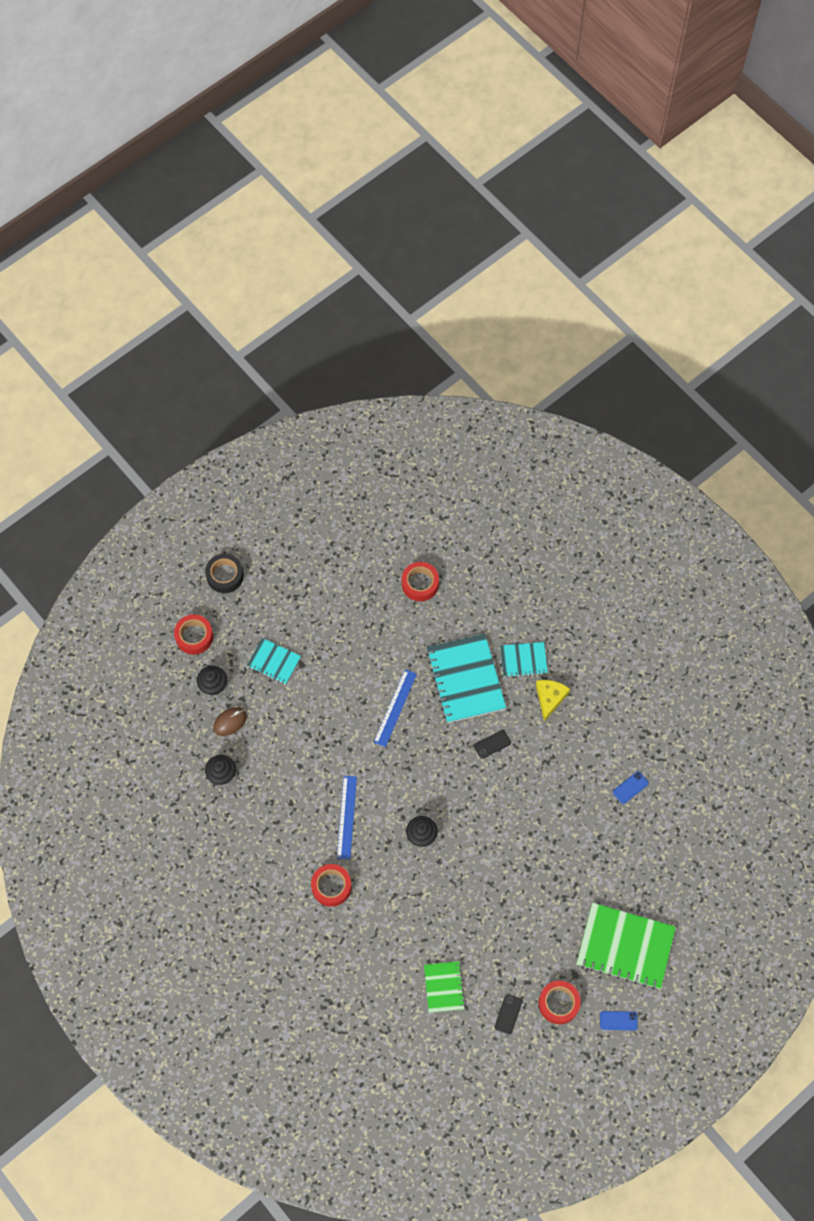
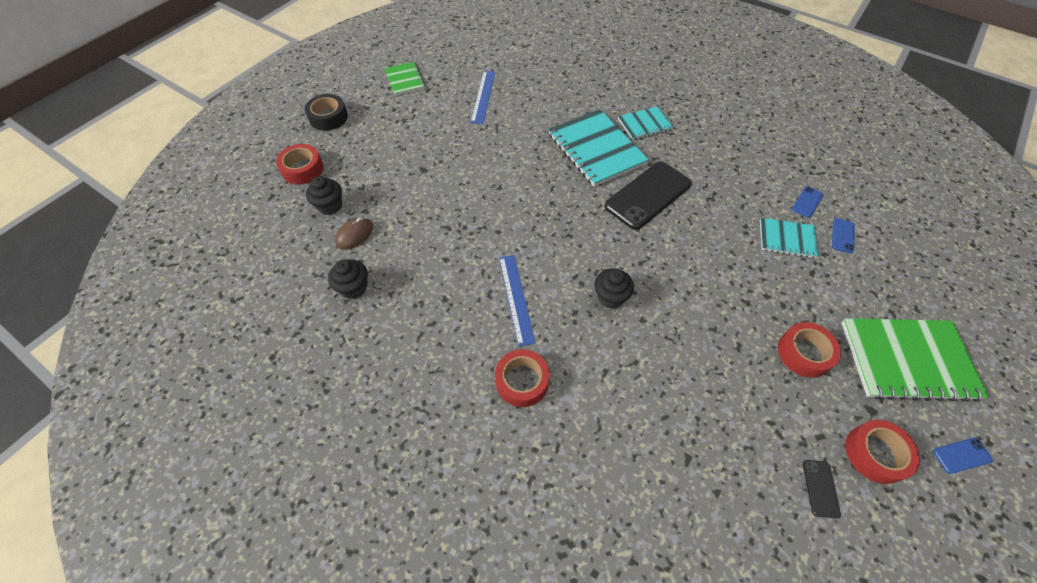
camera: 15 degrees left, 10 degrees down
turquoise notebook [247,638,301,684] -> turquoise notebook moved to [760,218,818,258]
blue ruler [374,669,417,747] -> blue ruler moved to [470,71,495,124]
red tape [402,562,439,601] -> red tape moved to [778,322,841,378]
green notebook [424,961,465,1013] -> green notebook moved to [384,62,425,95]
black phone [474,730,511,759] -> black phone [605,161,692,230], size x2.33
yellow cheese [536,680,570,722] -> none
none -> blue phone [832,218,855,253]

